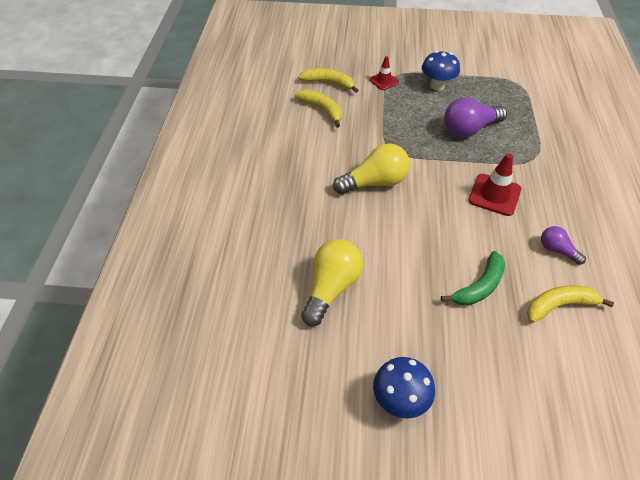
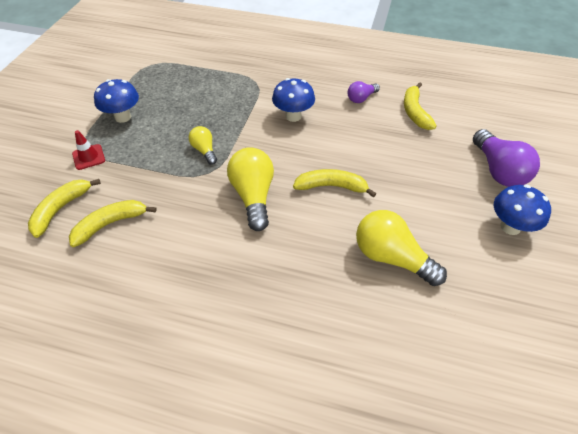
camera: 80 degrees left, 0 degrees up
green banana [441,251,505,306] -> none
purple light bulb [444,97,507,137] -> purple light bulb moved to [473,129,540,187]
red traffic cone [468,153,521,216] -> blue mushroom [272,78,315,122]
none -> yellow light bulb [189,126,217,165]
none -> yellow banana [293,169,376,198]

